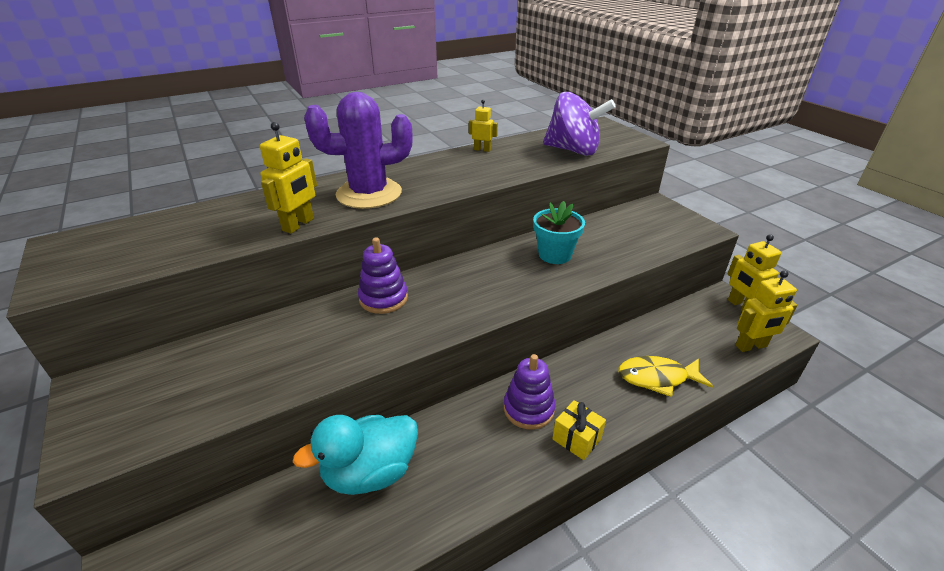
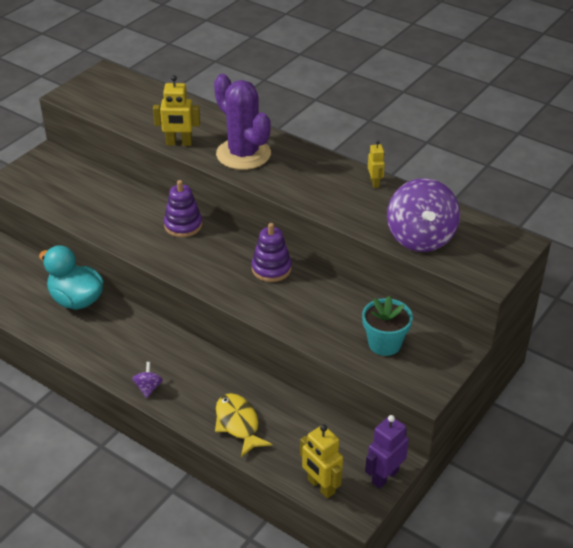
camera: 65 degrees right, 5 degrees up
purple stacking toy [504,354,556,430] -> purple stacking toy moved to [251,223,292,282]
turquoise flower pot [533,201,585,264] -> turquoise flower pot moved to [362,296,413,356]
yellow gift [552,400,606,460] -> purple spinning top [132,362,163,398]
yellow robot [727,234,781,311] -> purple robot [365,415,409,489]

